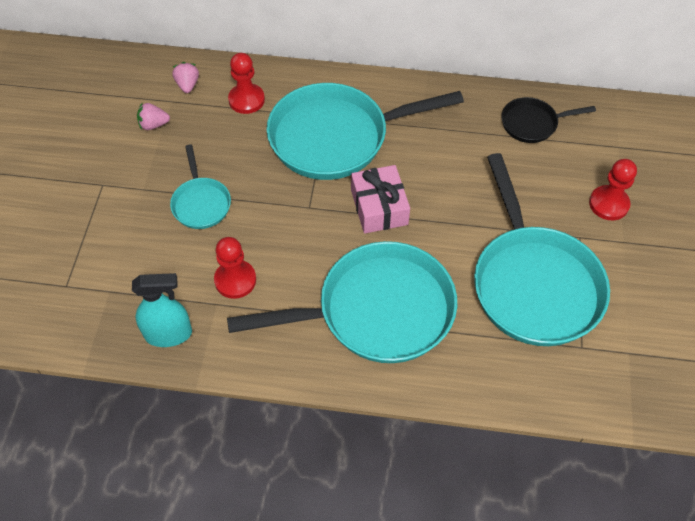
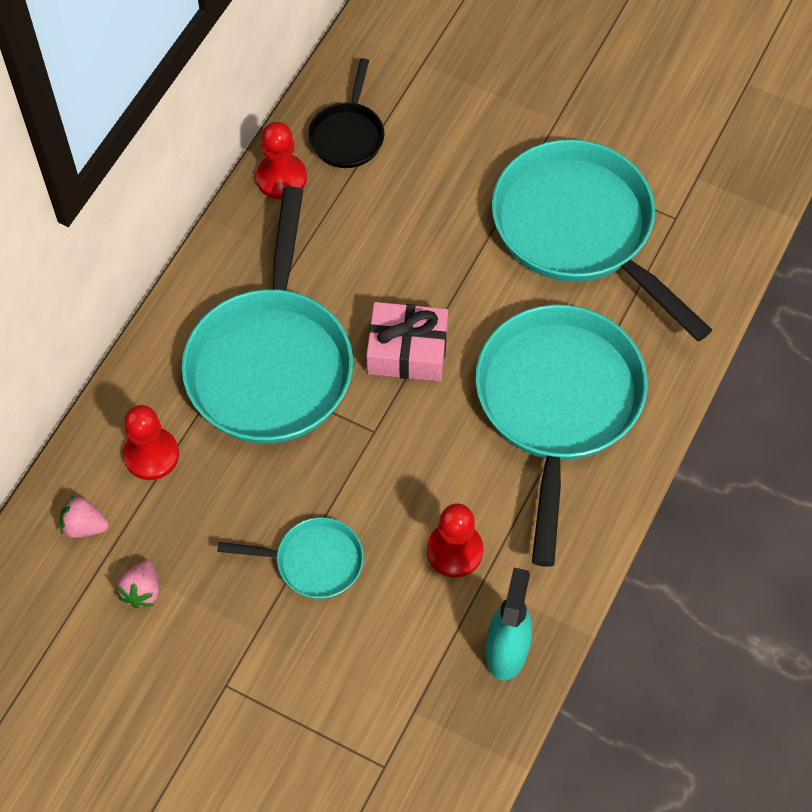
camera: 70 degrees left, 5 degrees up
turquoise pan [474,153,610,346] -> turquoise pan turned 135 degrees counterclockwise [492,139,712,342]
red pawn [589,159,637,220] -> red pawn moved to [256,122,307,200]

